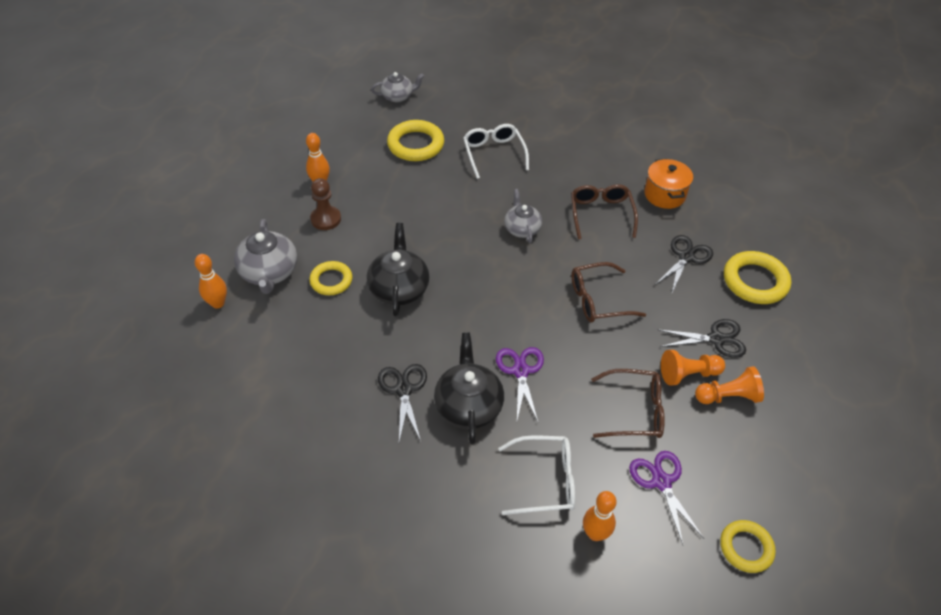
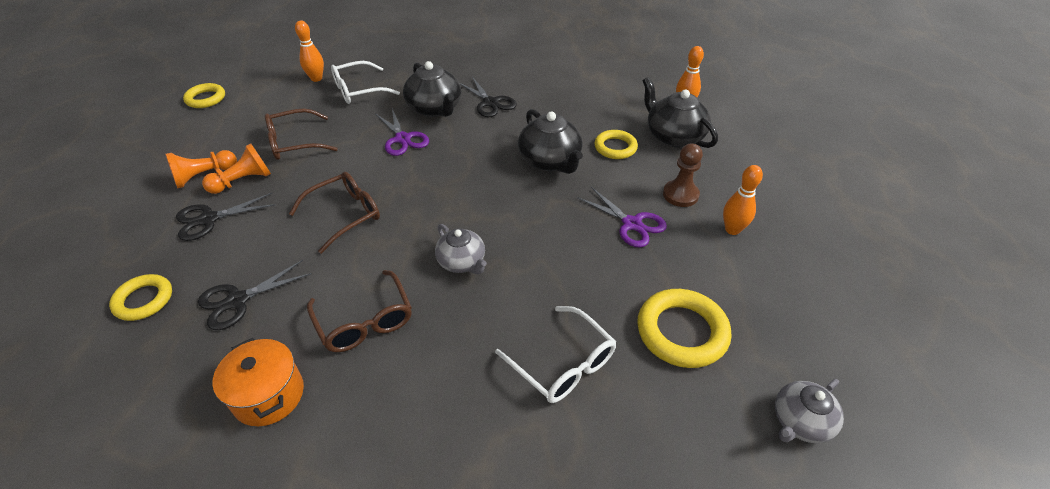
camera: 155 degrees right, 5 degrees down
grey teapot [234,219,297,294] -> black teapot [643,77,718,148]
purple scissors [629,451,704,545] -> purple scissors moved to [577,187,667,248]
black scissors [655,235,713,295] -> black scissors turned 45 degrees clockwise [198,260,312,330]
yellow ring [724,251,791,304] -> yellow ring [109,274,172,321], size x0.64

